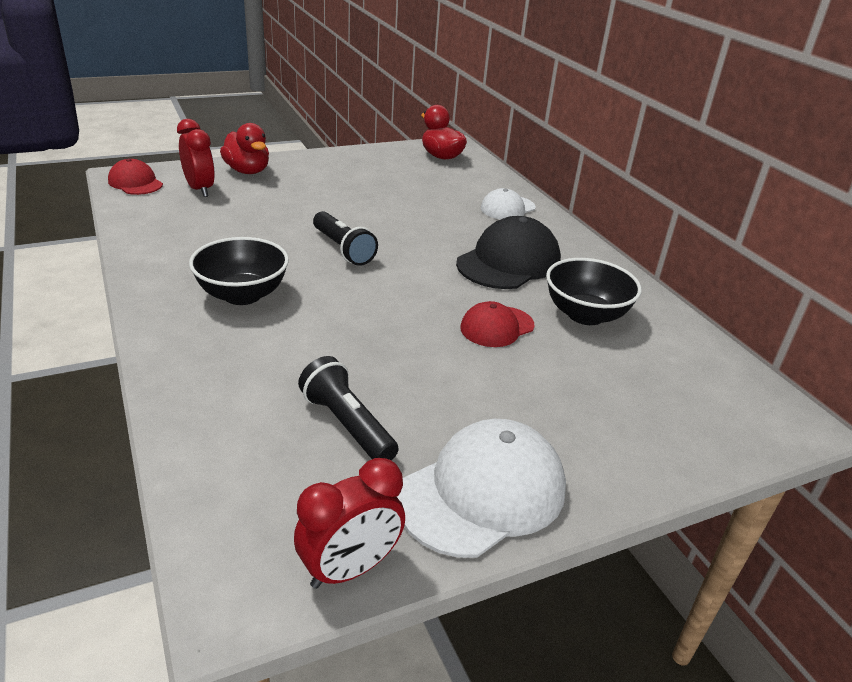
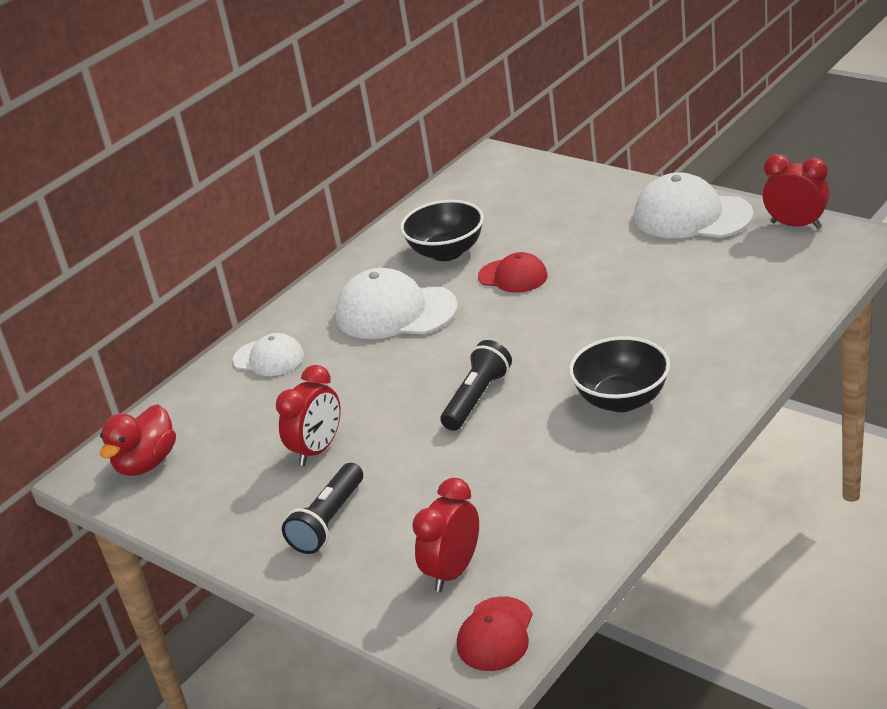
camera: 110 degrees left, 0 degrees up
red duck [220,123,269,174] -> none
black flashlight [298,356,399,460] -> black flashlight moved to [282,463,363,554]
black cap [456,216,561,289] -> white cap [335,268,458,339]
none -> red clock [276,365,341,466]

